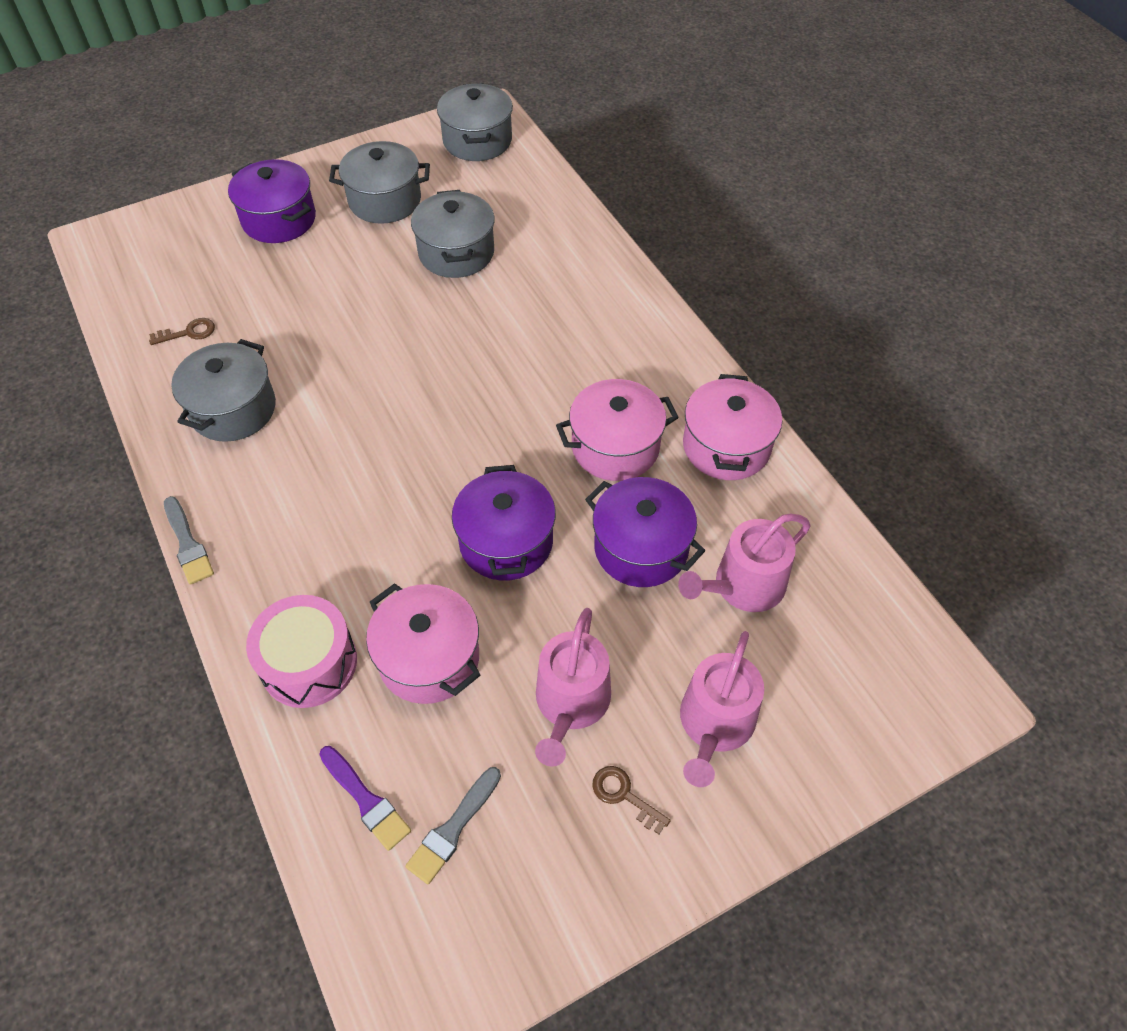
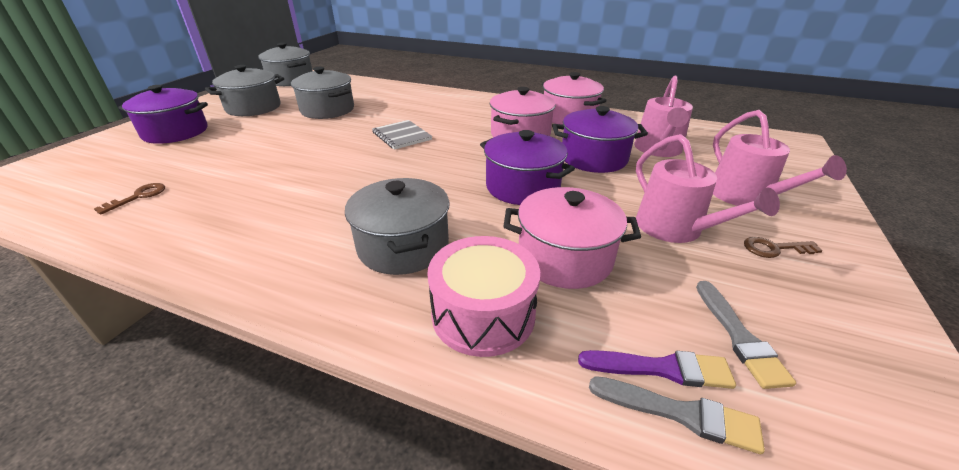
camera: 40 degrees left, 20 degrees down
grey brush [164,496,214,585] -> grey brush moved to [589,376,765,454]
grey pot [171,339,276,442] -> grey pot moved to [345,178,450,275]
none -> grey notebook [372,120,432,150]

